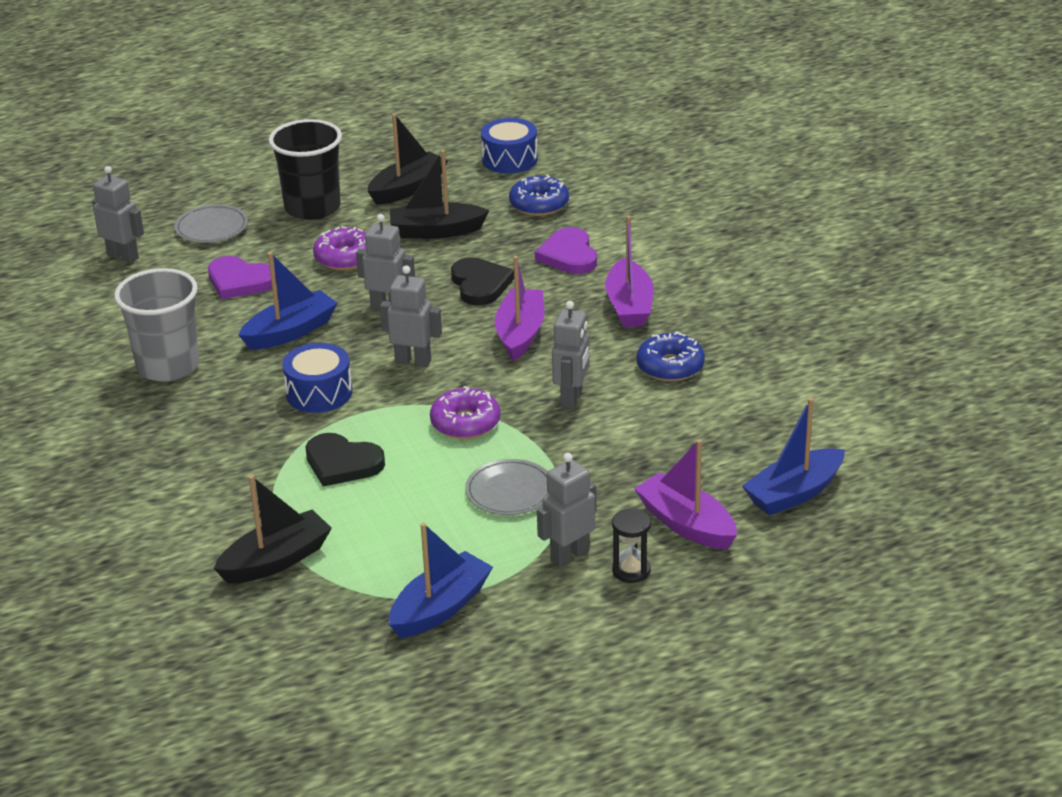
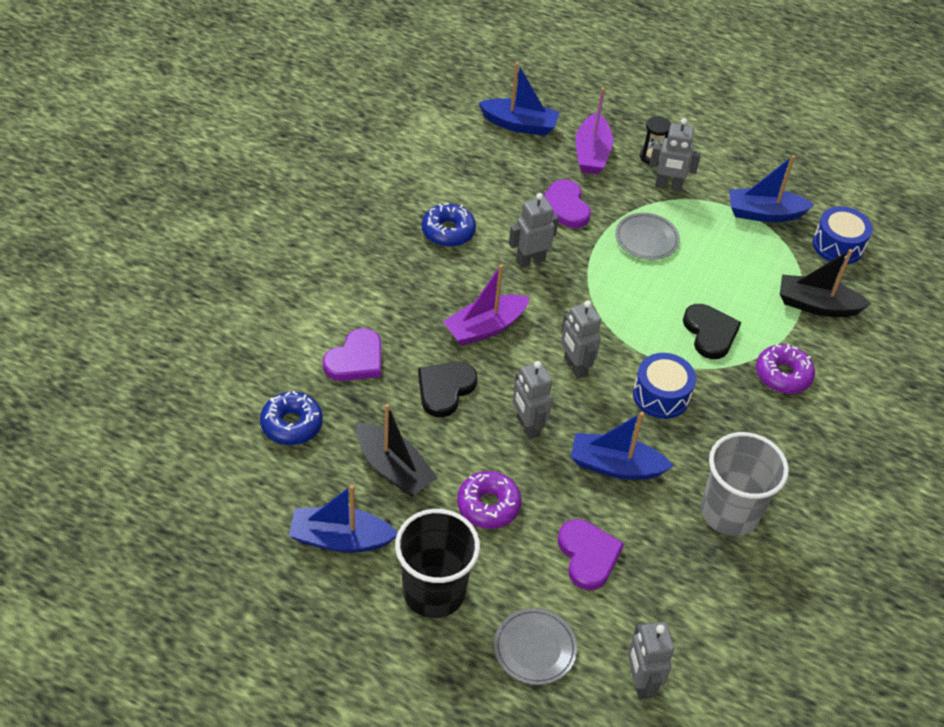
camera: 135 degrees left, 15 degrees up
black boat [368,114,449,205] -> blue boat [289,484,397,553]
purple donut [430,386,501,439] -> purple donut moved to [756,344,815,394]
blue drum [481,118,538,174] -> blue drum moved to [813,206,873,264]
purple boat [605,215,654,327] -> none
none -> purple heart [543,179,591,228]

